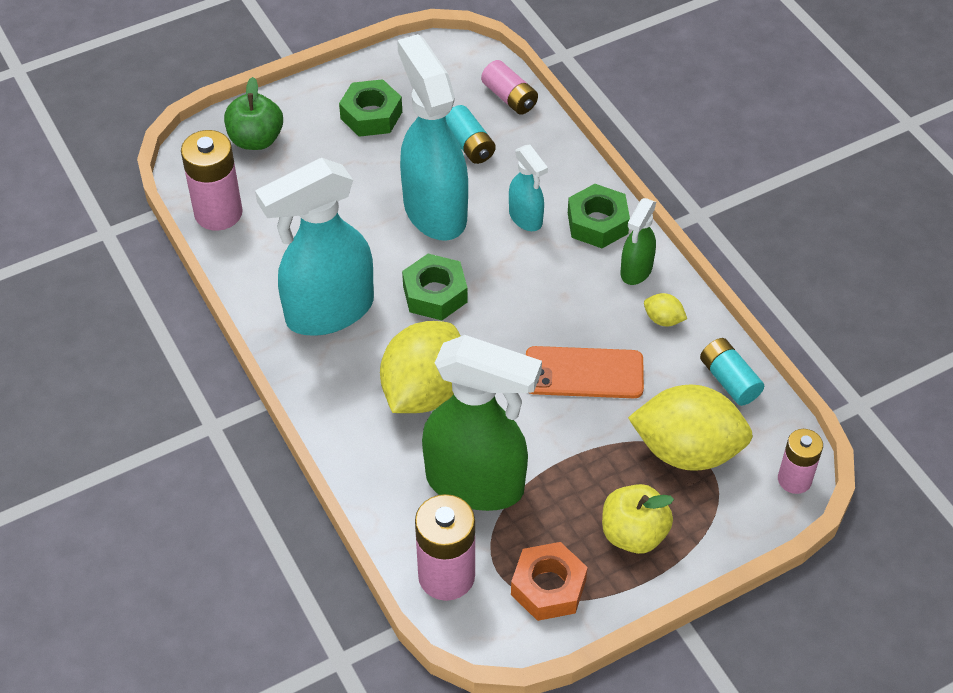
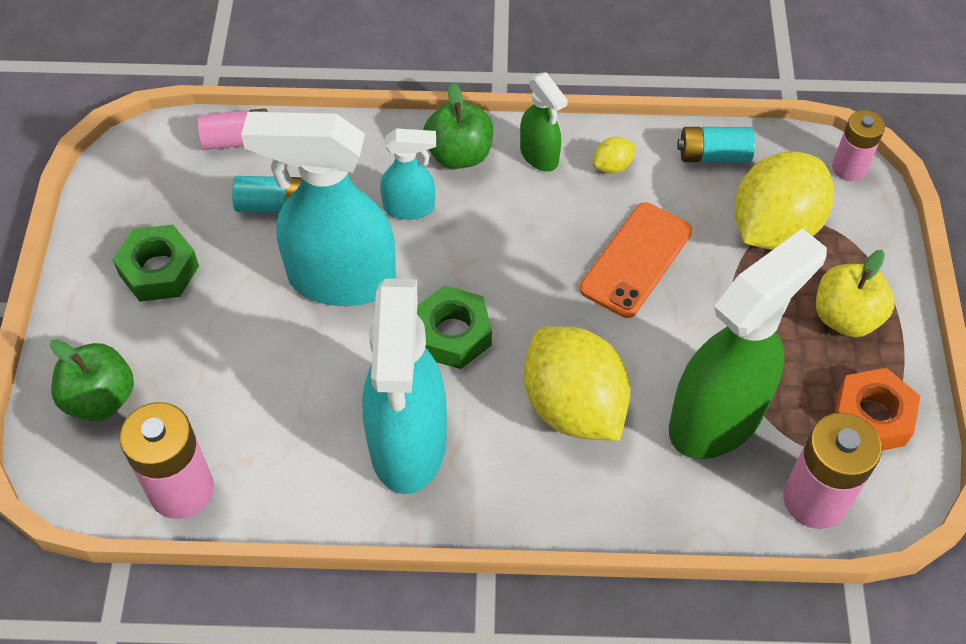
camera: 60 degrees left, 5 degrees up
green nut [568,184,630,248] -> green apple [423,82,493,169]

